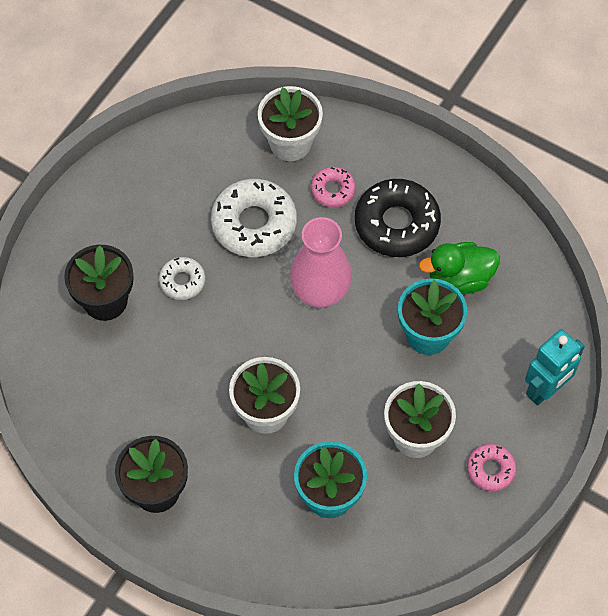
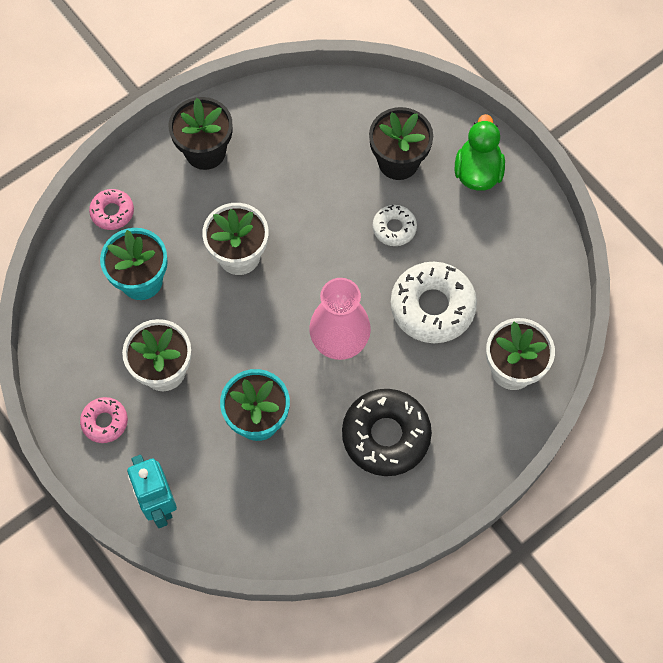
camera: 110 degrees right, 5 degrees up
pink donut [311,167,356,208] -> pink donut moved to [89,189,134,230]
green duck [419,242,500,294] -> green duck moved to [455,114,505,191]

